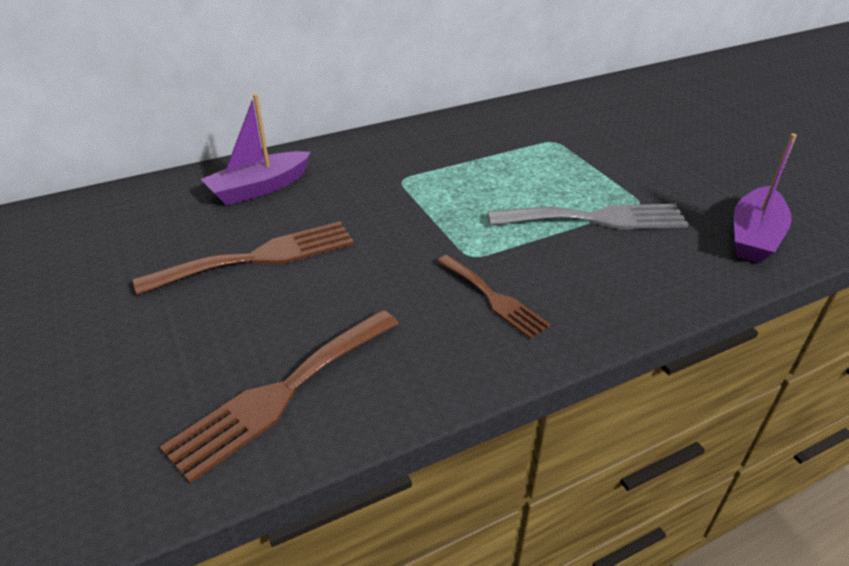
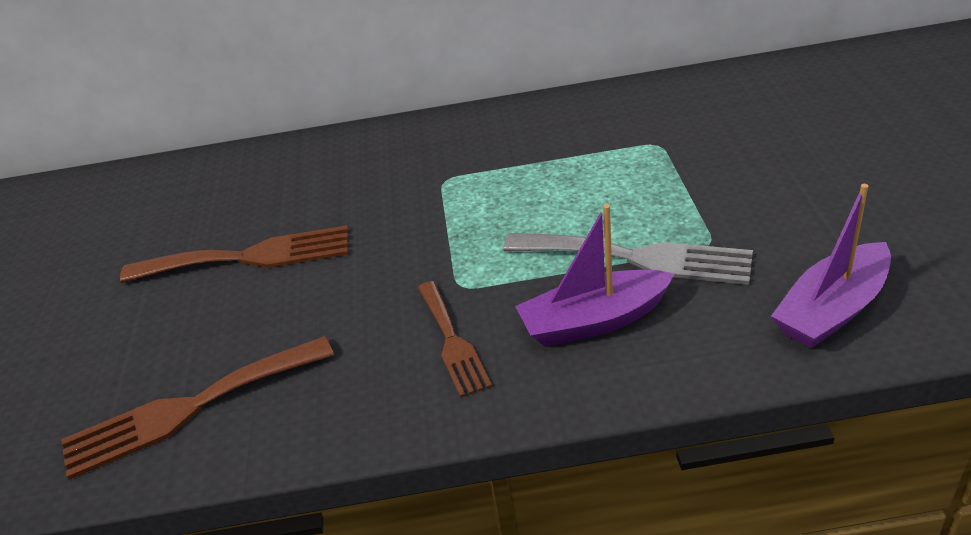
camera: 25 degrees right, 0 degrees up
purple boat [201,94,311,205] -> purple boat moved to [515,204,675,347]

